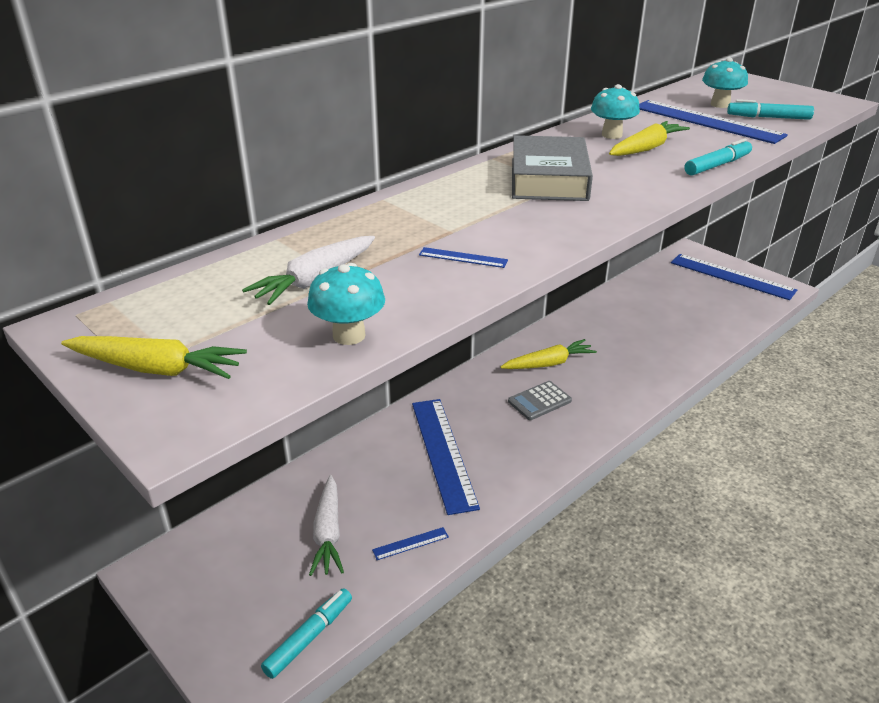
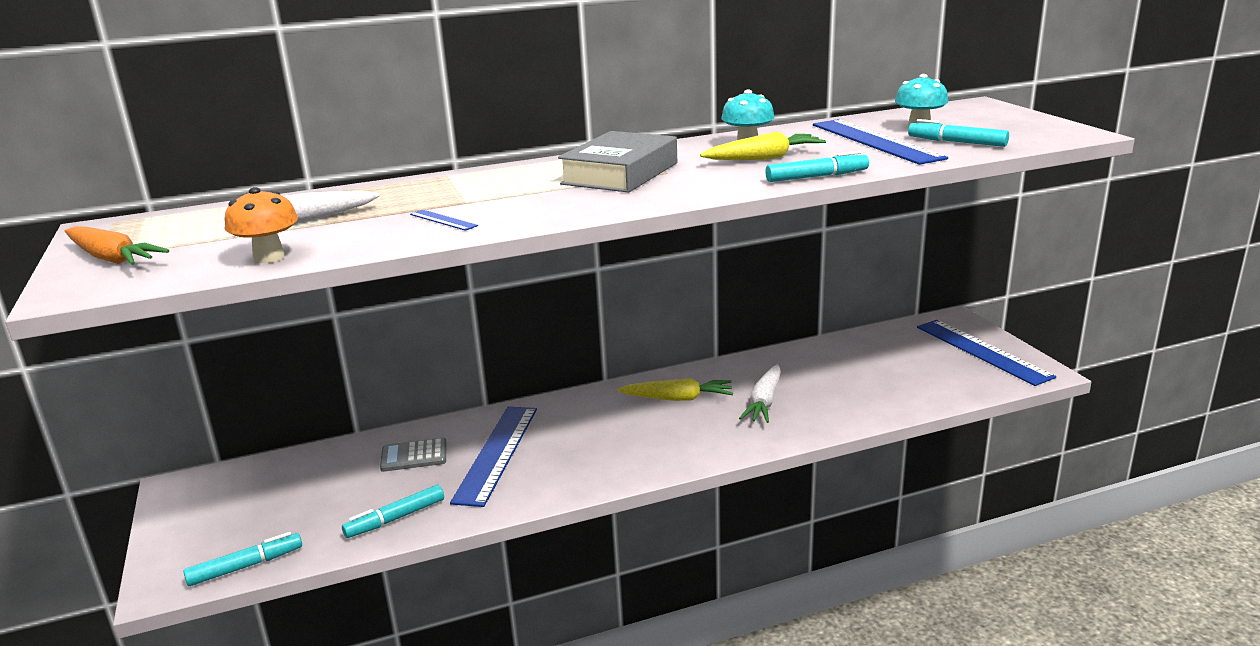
camera: 25 degrees right, 10 degrees down
yellow carrot [61,336,247,379] -> orange carrot [65,226,169,265]
turquoise mushroom [307,263,385,345] -> orange mushroom [225,187,298,263]
white carrot [309,475,344,576] -> white carrot moved to [739,364,781,423]
blue ruler [372,527,449,560] -> turquoise marker [342,485,444,538]
grey calculator [508,381,572,420] -> grey calculator moved to [380,438,447,472]

